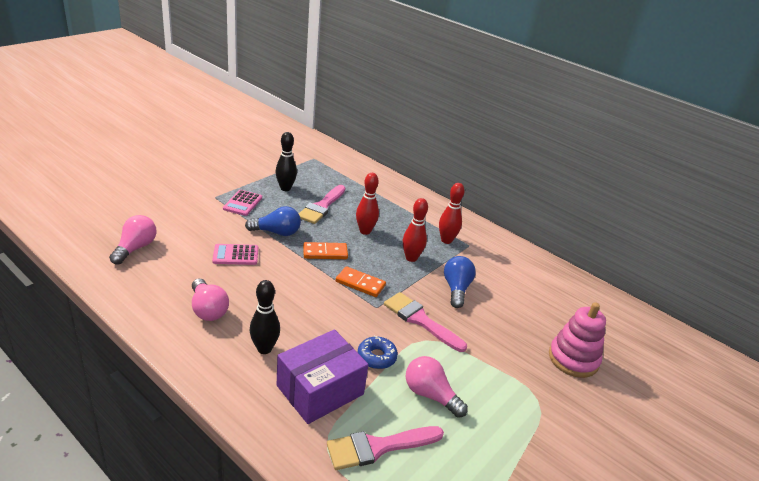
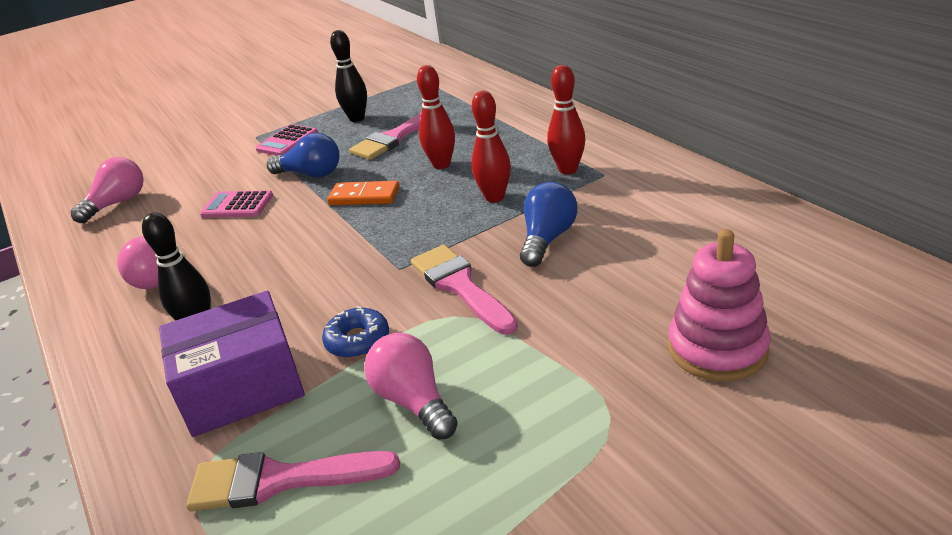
camera: 25 degrees right, 0 degrees up
orange domino [336,266,386,297] -> none

